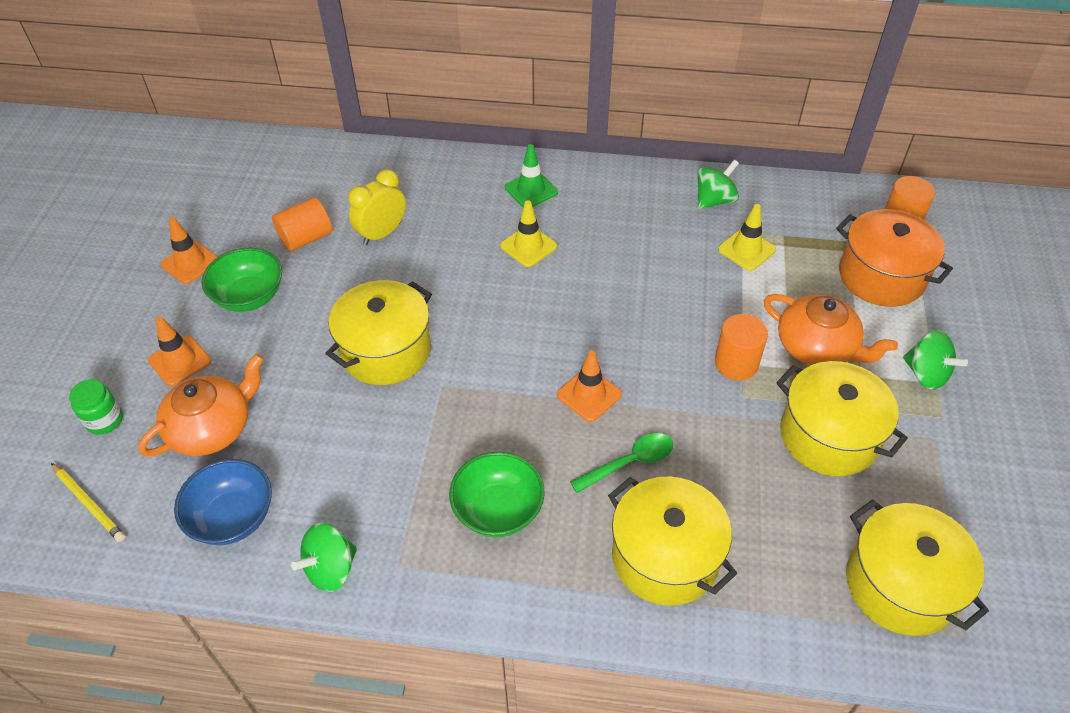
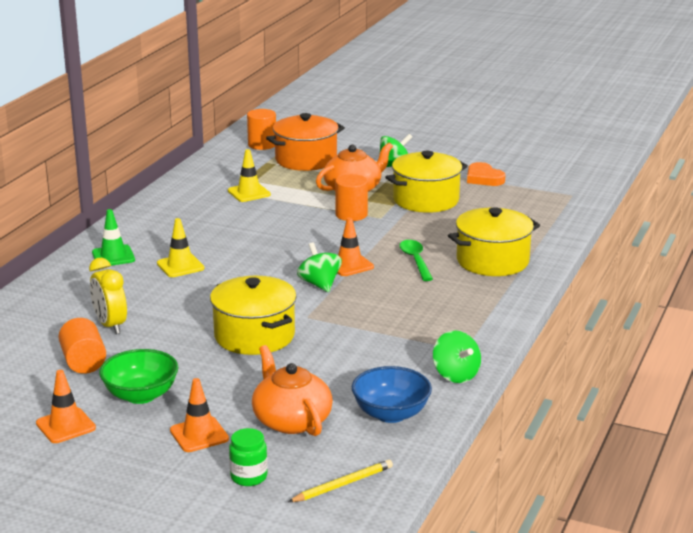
camera: 75 degrees left, 25 degrees down
green bowl [449,452,545,537] -> none
green spinning top [697,160,739,209] -> green spinning top moved to [297,243,342,292]
yellow pot [846,500,989,636] -> none
none -> orange heart [467,162,505,186]

